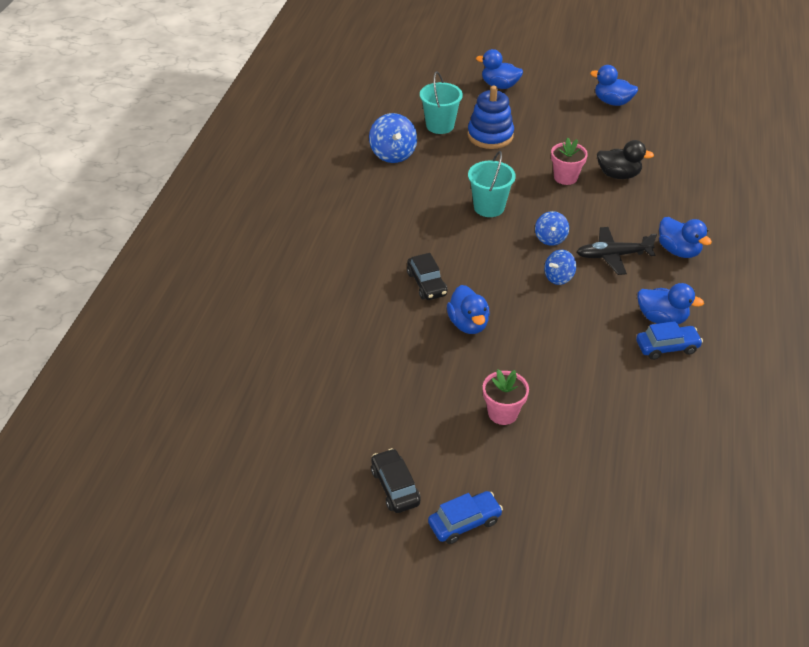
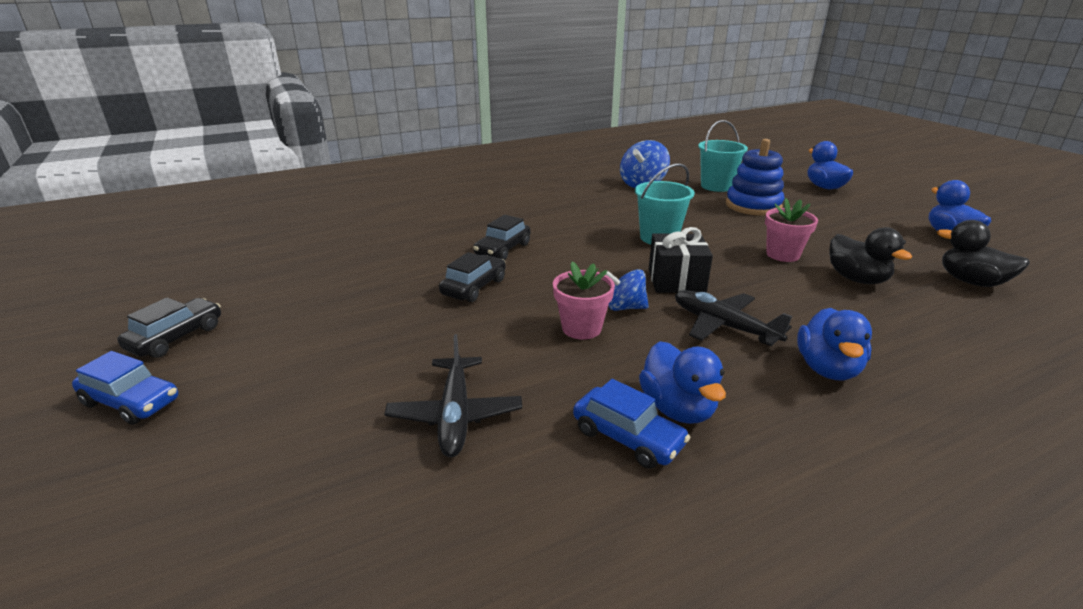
camera: 50 degrees right, 15 degrees down
blue duck [447,285,490,334] -> black car [439,252,506,302]
pink flower pot [483,369,529,425] -> pink flower pot moved to [553,261,615,340]
blue spinning top [535,211,569,246] -> black gift [649,227,713,293]
none -> black plane [384,334,522,457]
none -> black duck [936,220,1030,287]

